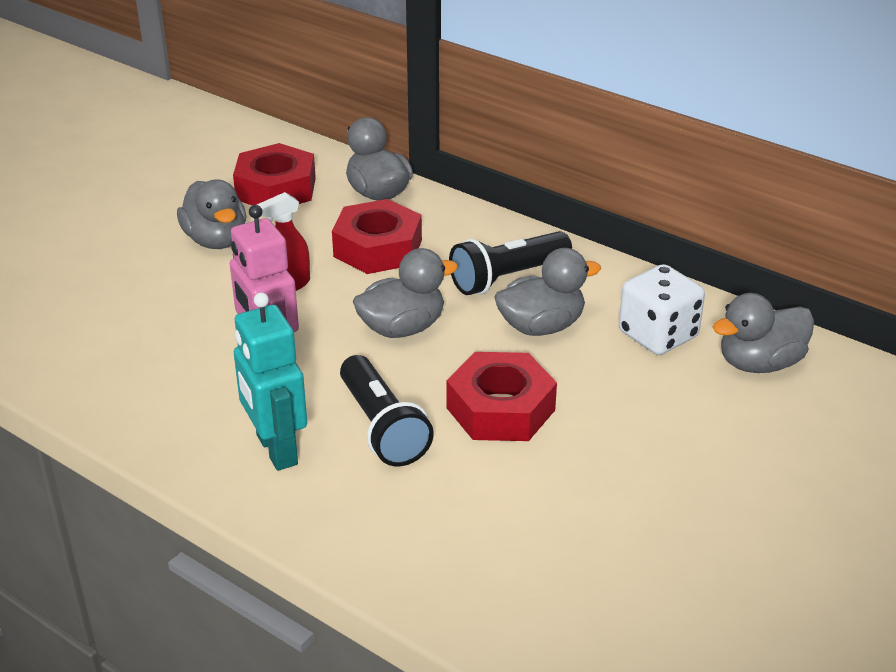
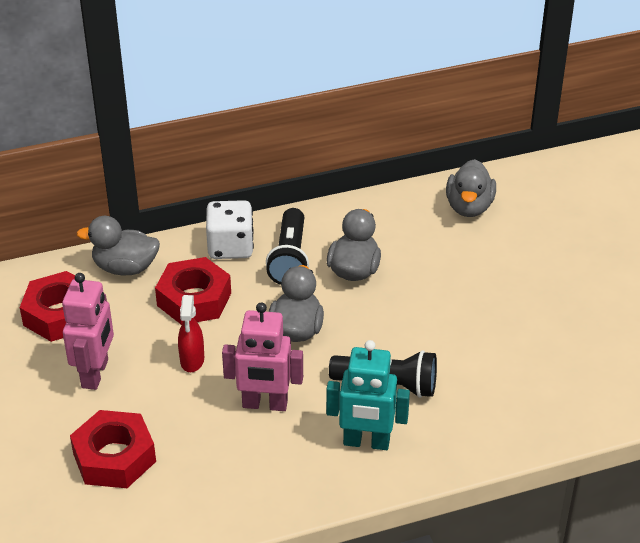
camera: 55 degrees left, 5 degrees up
grey duck [177,180,246,249] -> pink robot [62,273,114,390]
red nut [446,352,557,441] -> red nut moved to [70,410,156,488]
white dice [619,264,705,355] -> white dice moved to [206,200,254,259]

